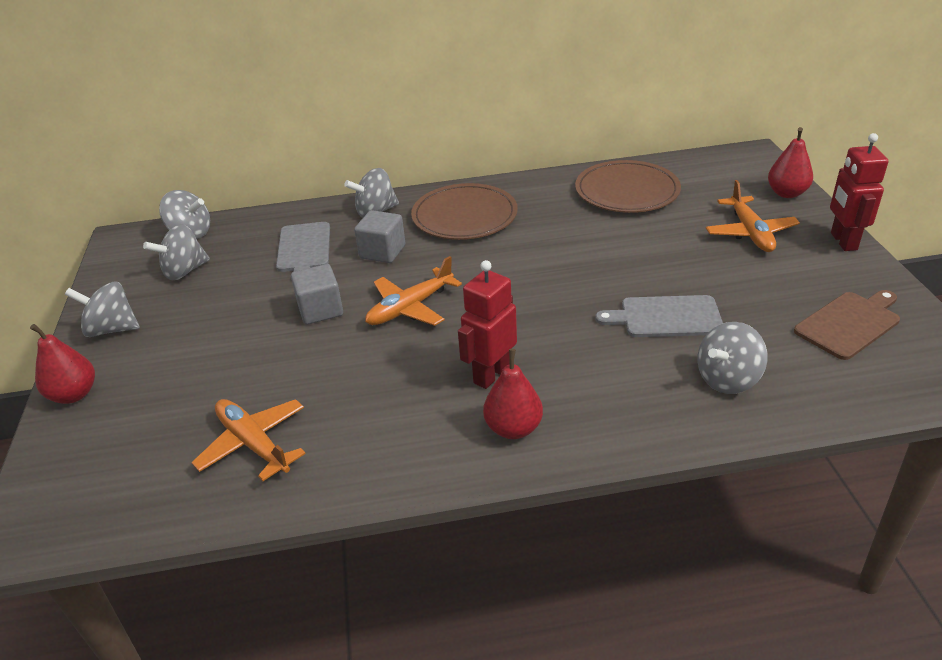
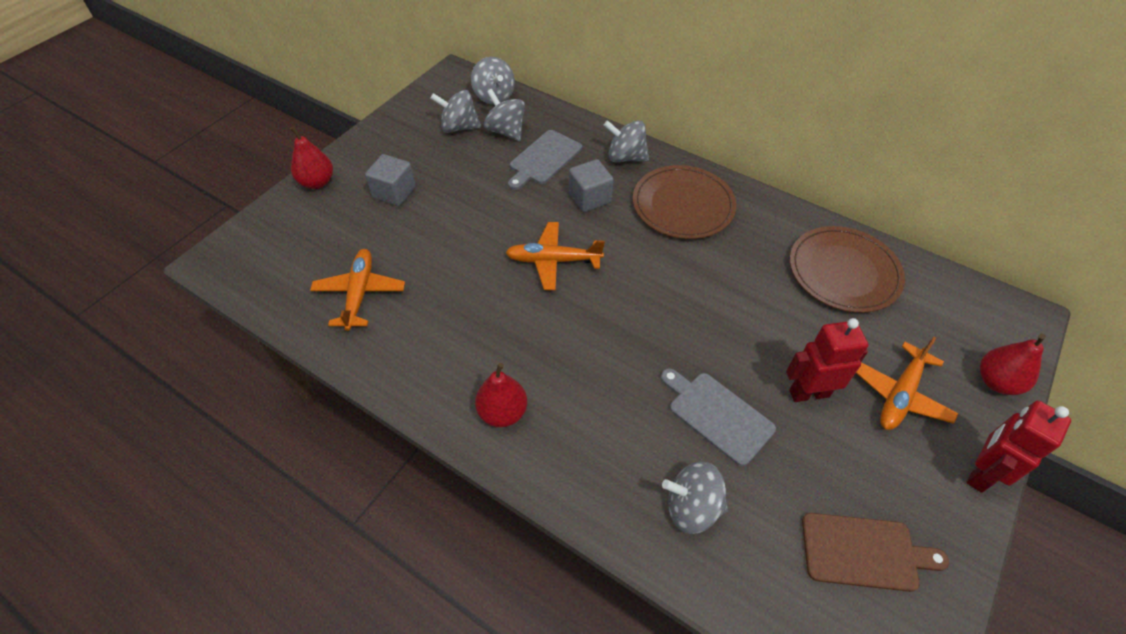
camera: 40 degrees right, 15 degrees up
grey spinning top [65,282,140,337] -> grey spinning top moved to [484,89,525,141]
grey cube [291,264,343,324] -> grey cube moved to [365,154,416,206]
red robot [458,260,517,389] -> red robot moved to [786,318,868,402]

